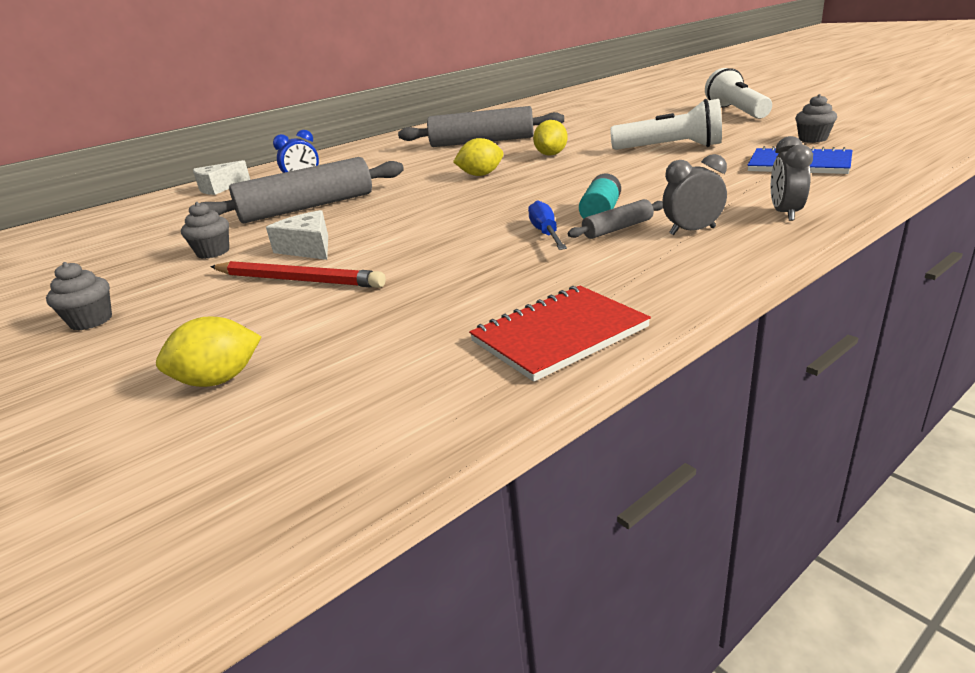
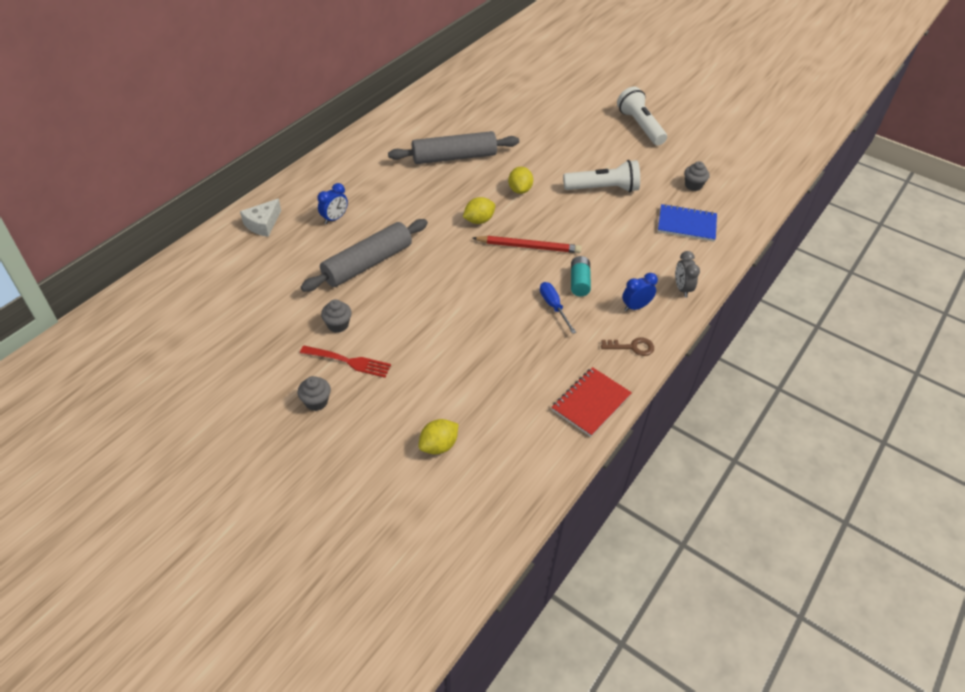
camera: 20 degrees left, 20 degrees up
red pencil [210,261,386,288] -> red pencil moved to [473,236,582,253]
white cheese [266,210,328,260] -> none
grey rolling pin [568,199,663,239] -> none
grey clock [662,154,727,235] -> blue clock [622,273,658,311]
none -> red fork [300,346,391,378]
none -> brown key [601,338,654,356]

